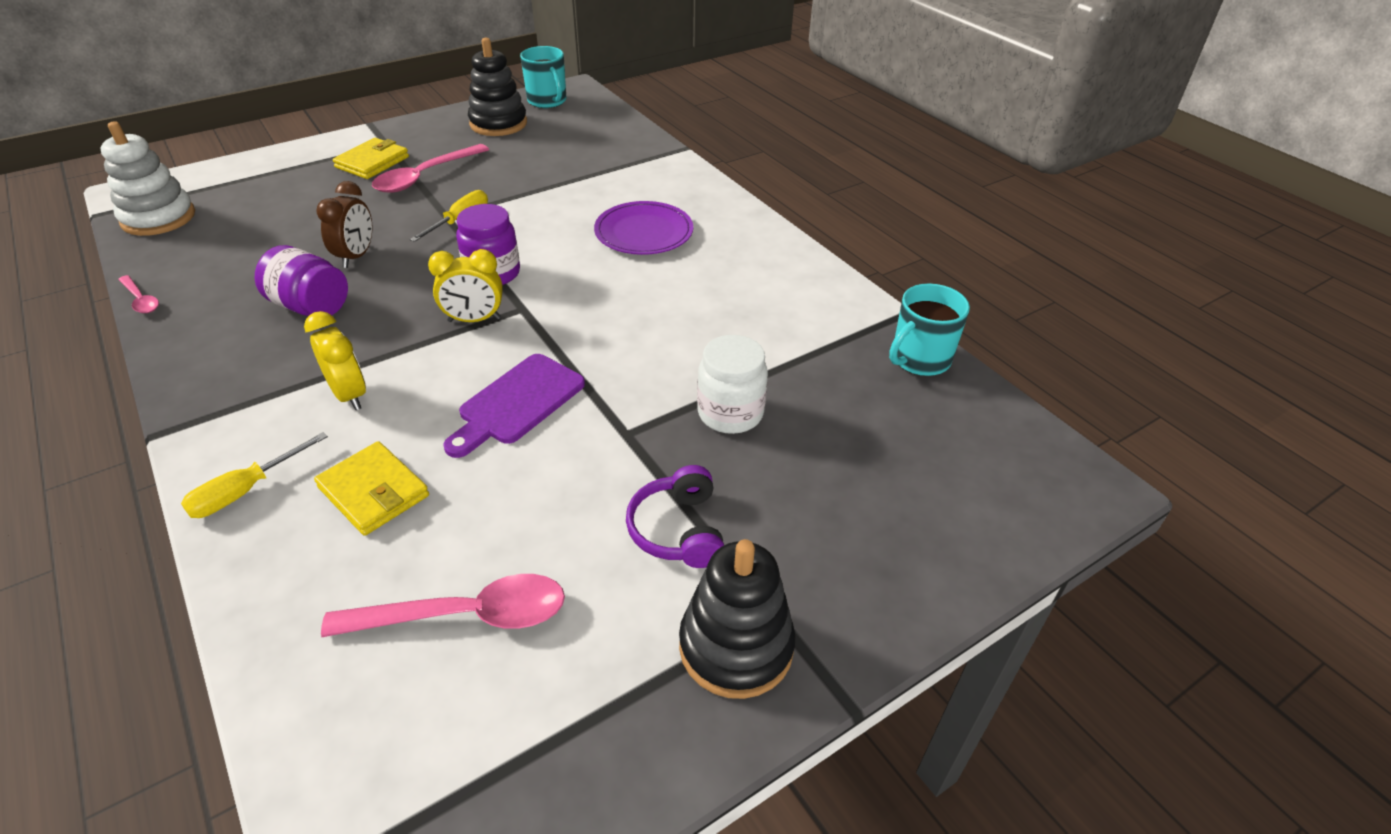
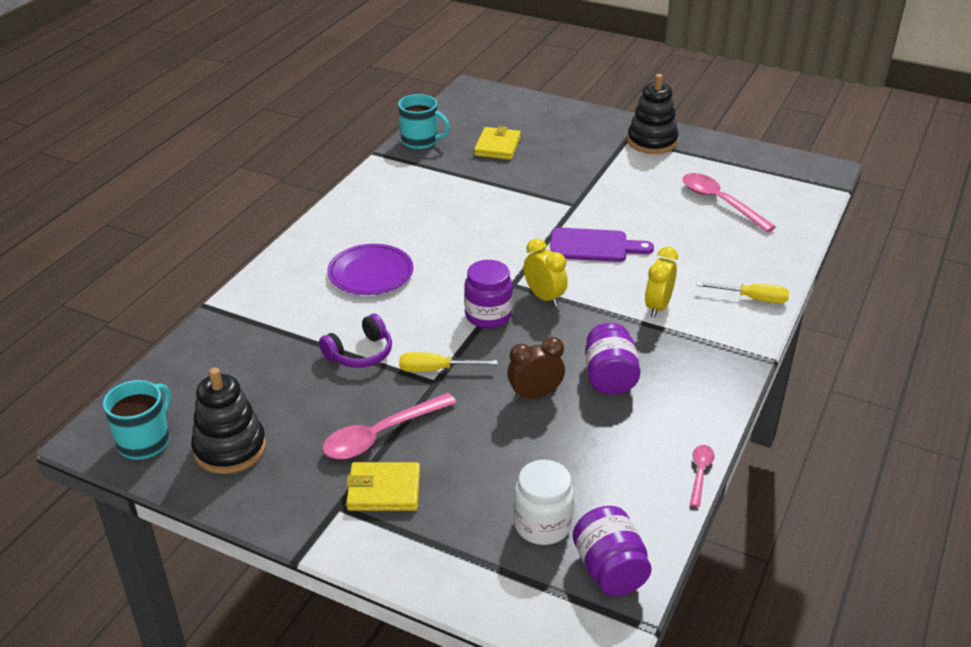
camera: 120 degrees left, 5 degrees down
white stacking toy [100,121,195,236] -> purple jar [573,506,652,596]
yellow wallet [314,441,429,536] -> yellow wallet moved to [474,126,521,160]
pink spoon [372,144,489,193] -> pink spoon turned 135 degrees clockwise [322,393,457,459]
purple headphones [626,465,724,568] -> purple headphones moved to [319,314,392,368]
white jar [697,335,768,434] -> white jar moved to [514,460,574,545]

